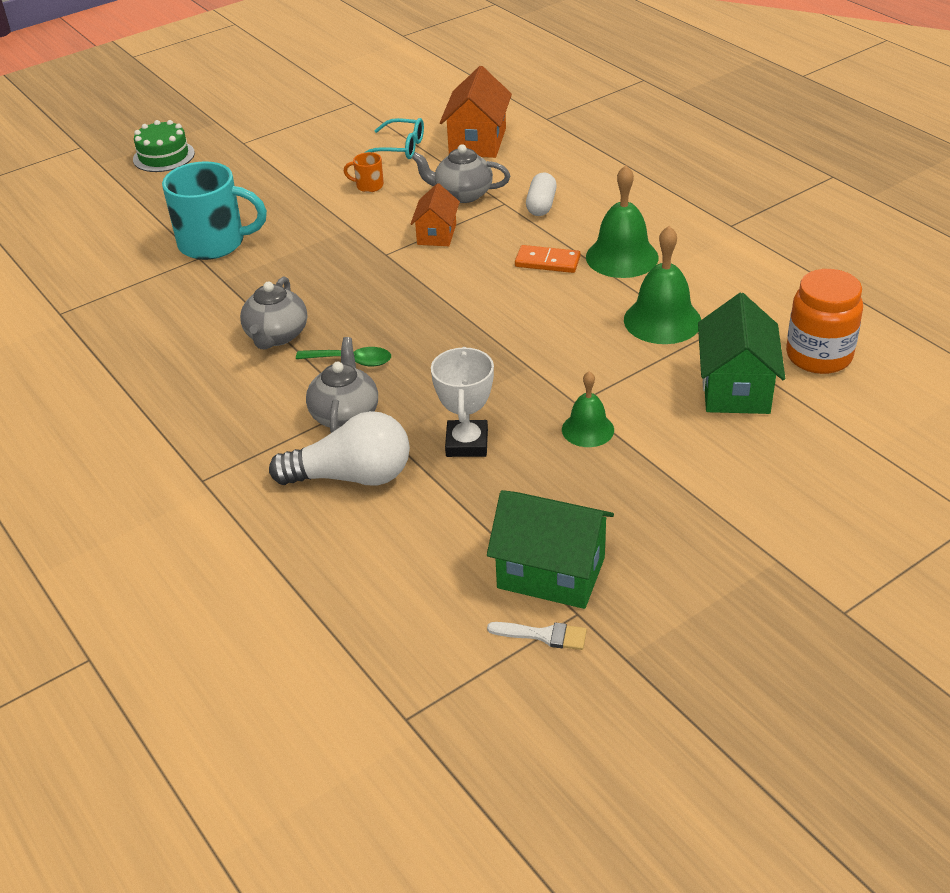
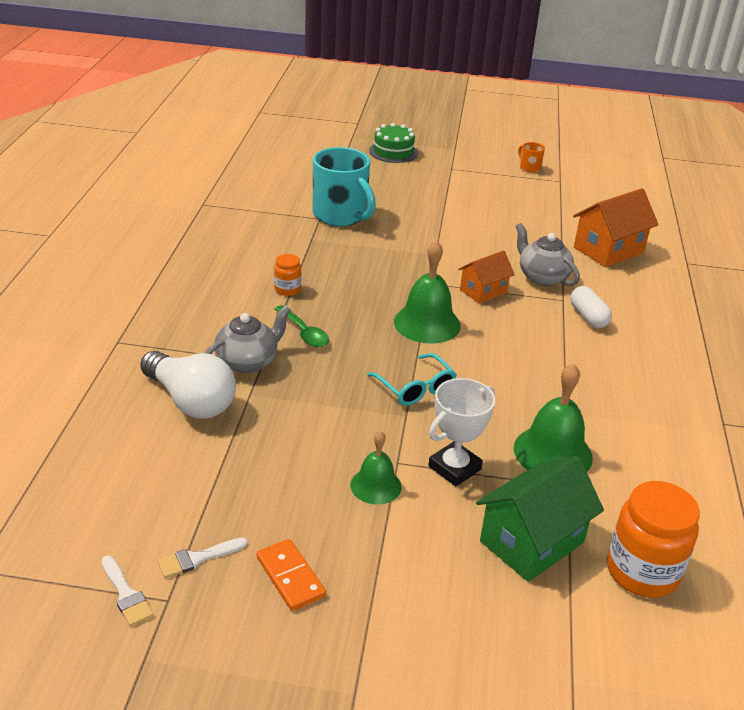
camera: 40 degrees right, 5 degrees down
grey teapot [240,277,307,349] -> orange jar [274,254,301,296]
orange mug [344,152,384,192] -> orange mug moved to [518,142,545,173]
turquoise glasses [364,118,424,159] -> turquoise glasses moved to [367,353,457,406]
white trophy [431,347,494,457] -> white trophy moved to [428,378,495,487]
green house [487,490,614,609] -> white brush [157,538,248,578]
orange domino [515,245,581,273] -> orange domino moved to [257,539,326,611]
white capsule [526,172,557,216] -> white capsule turned 75 degrees counterclockwise [570,286,612,328]
green bell [586,165,659,278] -> green bell moved to [394,240,461,344]

